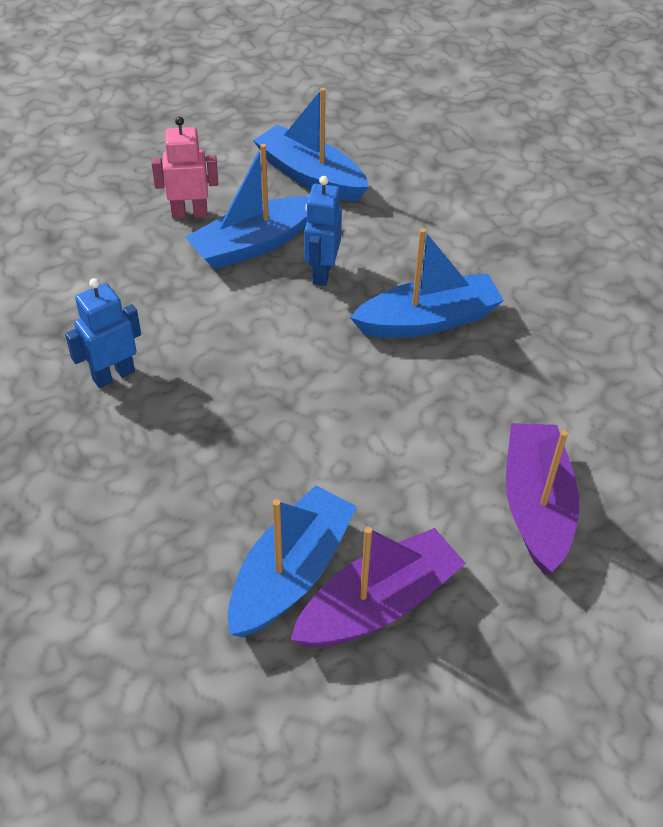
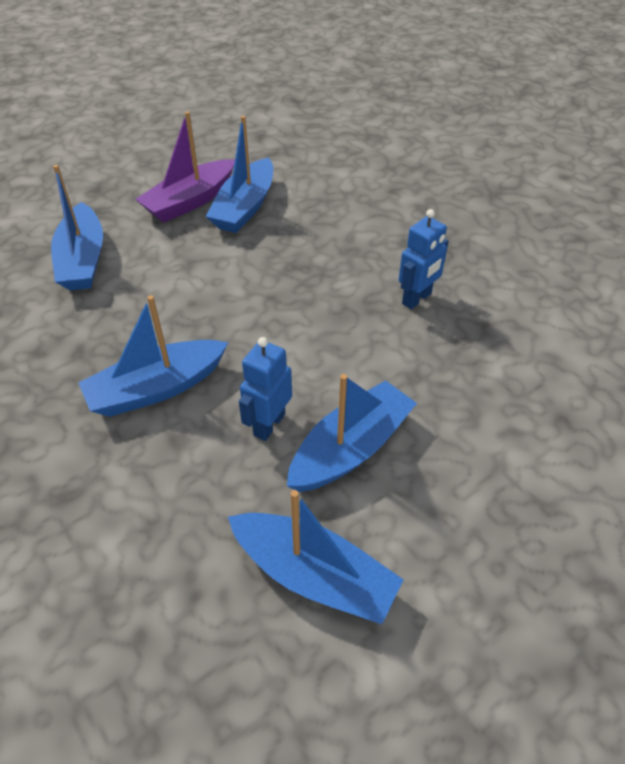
camera: 170 degrees right, 0 degrees up
pink robot [151,117,218,219] -> none
blue robot [304,176,342,286] -> blue robot turned 150 degrees counterclockwise [239,337,292,441]
purple boat [506,423,579,574] -> blue boat [51,165,103,290]

